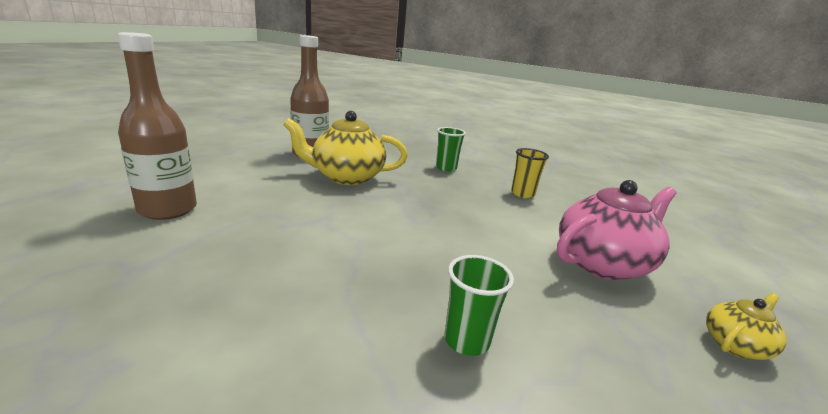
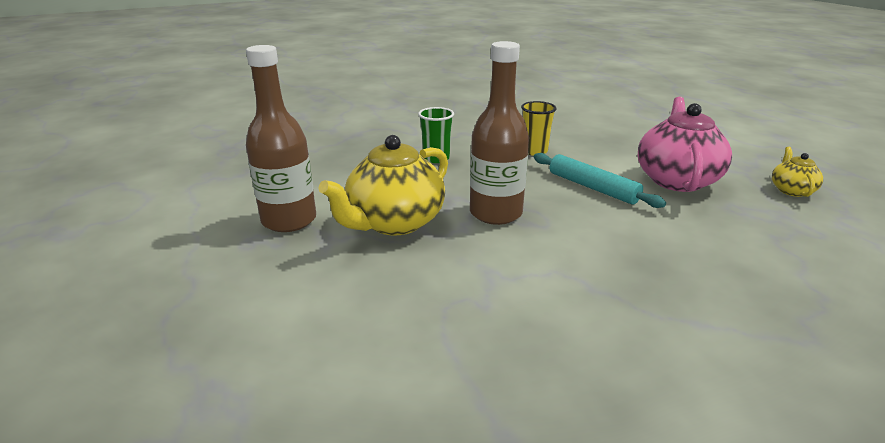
camera: 45 degrees left, 5 degrees up
brown bottle [118,32,197,220] -> brown bottle moved to [470,41,529,225]
green cup [445,255,514,356] -> none
none -> turquoise rolling pin [534,153,666,208]

